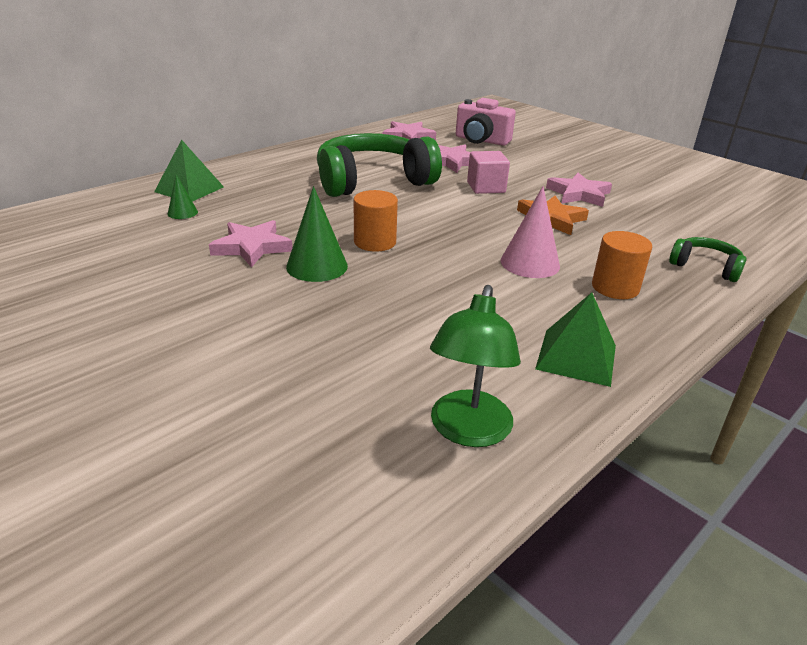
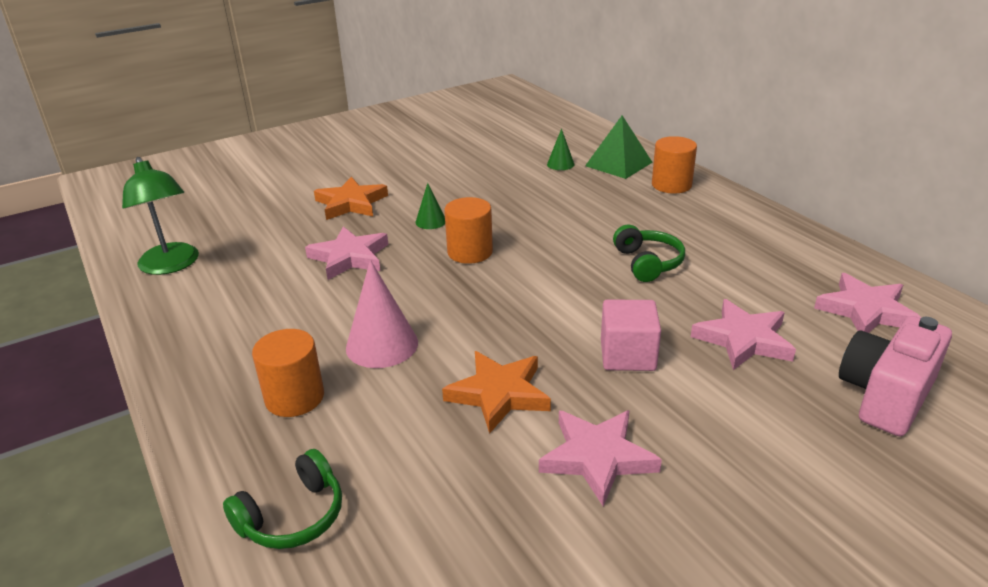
camera: 105 degrees right, 0 degrees up
pink star [209,220,292,268] -> pink star moved to [305,226,388,280]
green cone [286,186,348,282] -> green cone [416,183,445,229], size x0.55
green headphones [317,133,442,197] -> green headphones [613,225,685,282], size x0.46
green lamp [430,285,521,447] -> green lamp turned 150 degrees counterclockwise [122,157,199,275]
green pyramid [535,292,616,387] -> none
none -> orange star [314,177,388,220]
none -> orange cylinder [652,136,697,194]

